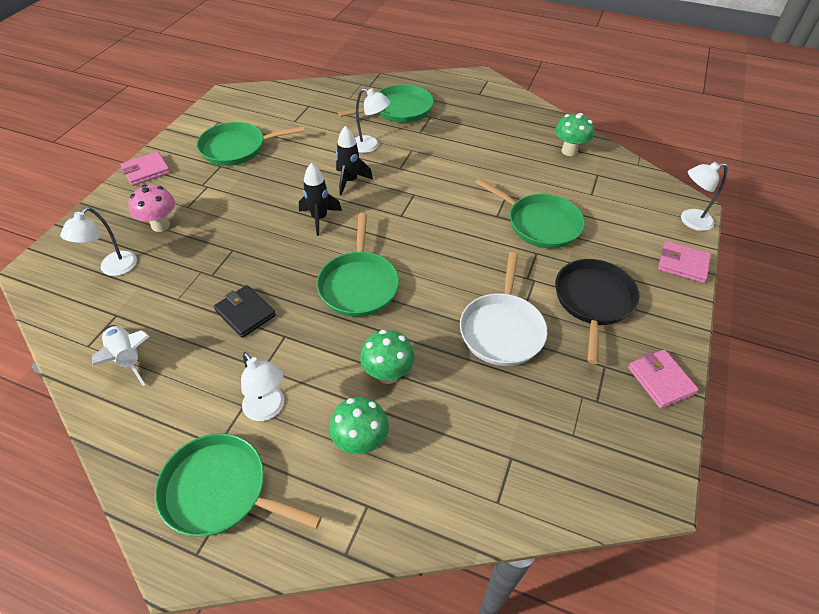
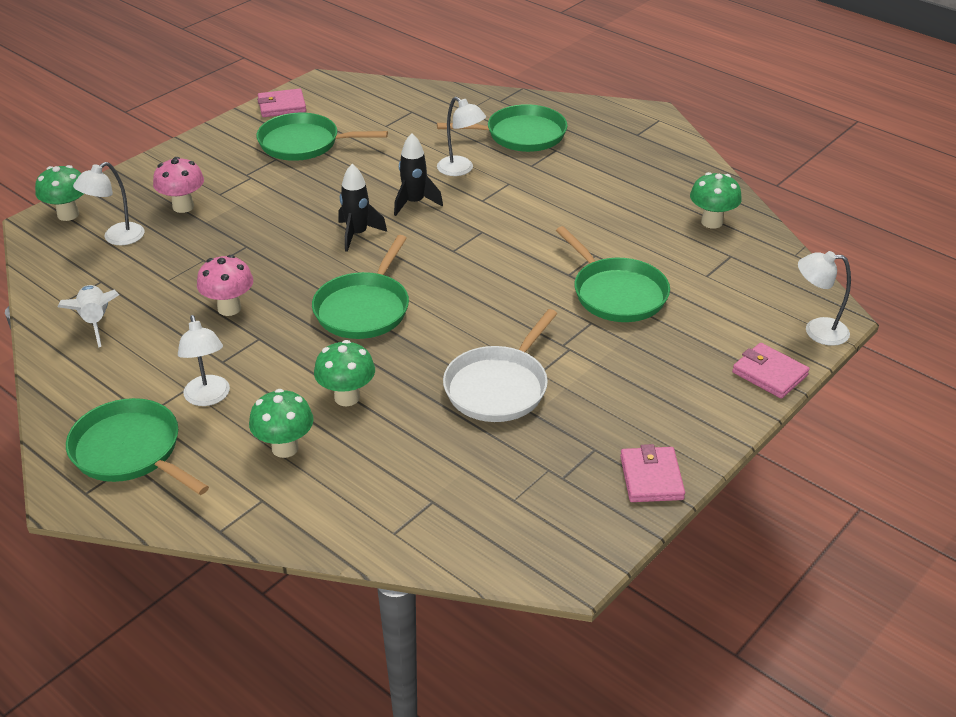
camera: 20 degrees right, 10 degrees down
pink wallet [121,152,170,186] -> pink wallet moved to [257,88,306,117]
black wallet [214,285,276,338] -> pink mushroom [197,255,253,316]
black pan [555,259,640,364] -> none
none -> green mushroom [35,165,84,221]

